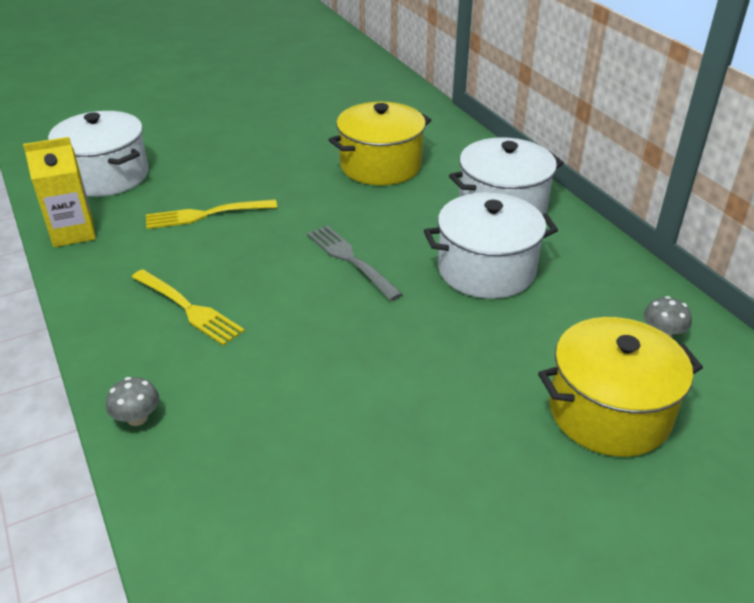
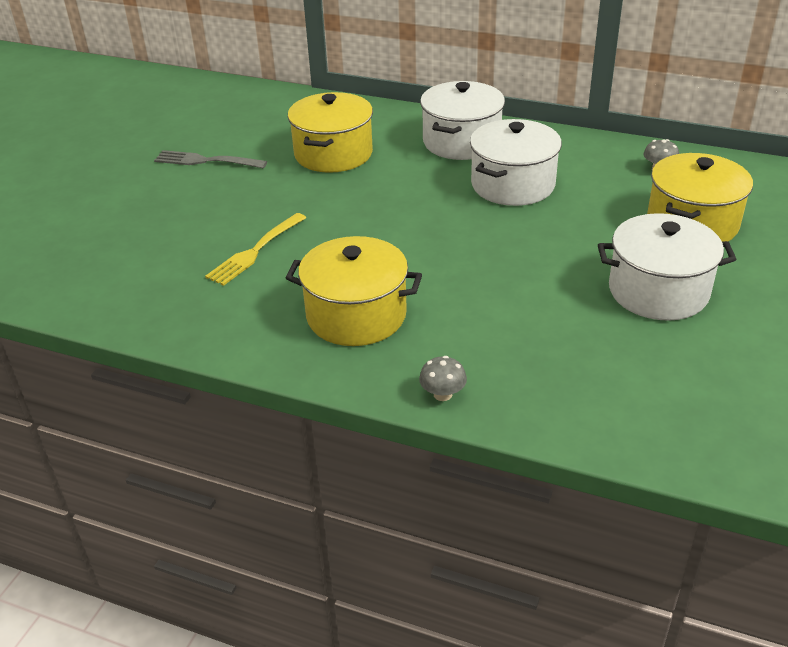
camera: 40 degrees left, 0 degrees up
yellow carton [23,137,96,247] -> none
white pot [48,111,149,197] -> white pot moved to [598,213,737,321]
yellow fork [132,269,245,346] -> yellow pot [286,236,422,346]
grey fork [307,225,403,301] -> grey fork moved to [154,150,267,169]

